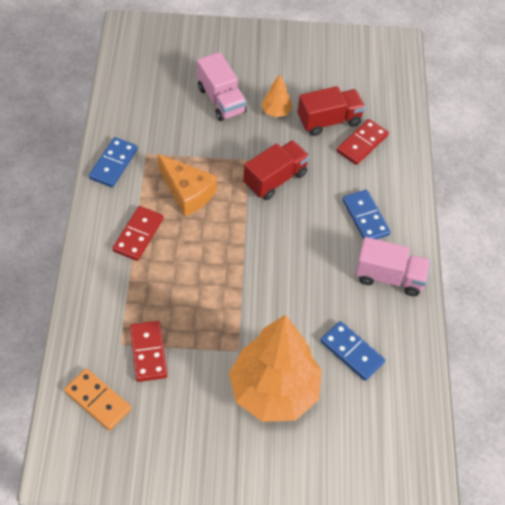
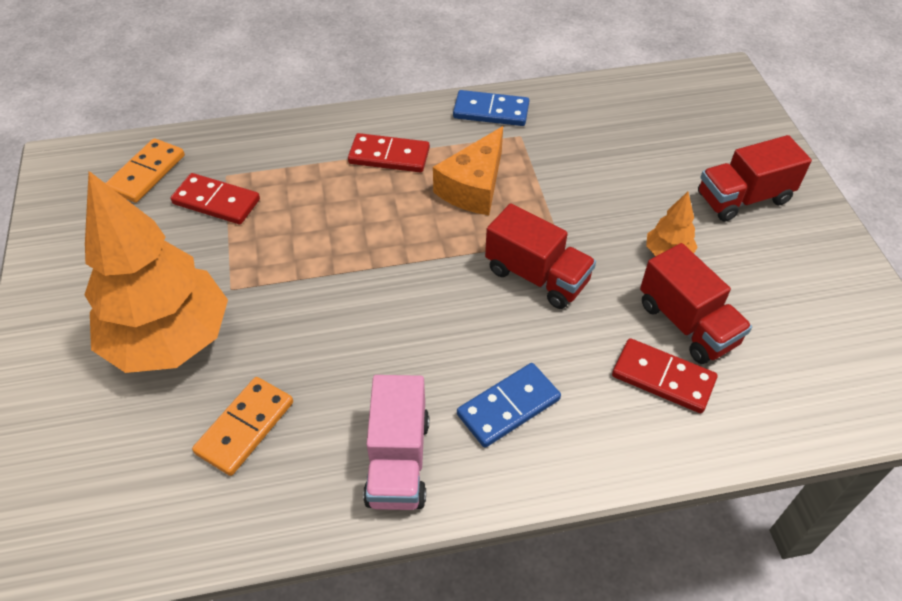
camera: 80 degrees right, 5 degrees down
red domino [130,321,167,382] -> red domino turned 45 degrees clockwise [171,173,260,224]
pink truck [197,52,247,121] -> none
blue domino [320,321,385,381] -> orange domino [192,377,293,476]
none -> red truck [698,135,812,222]

